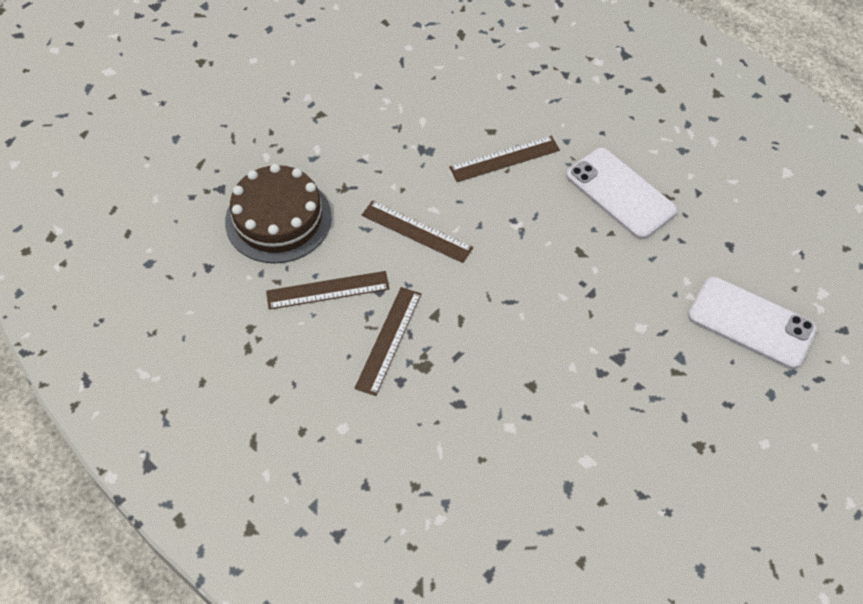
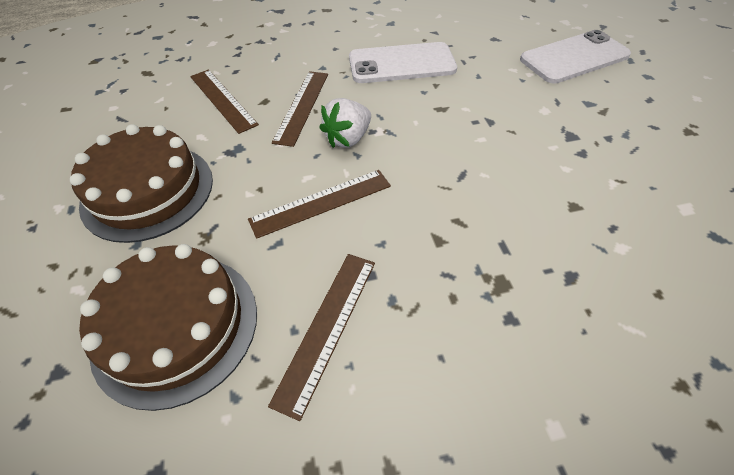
camera: 55 degrees left, 5 degrees down
brown ruler [354,287,421,396] -> brown ruler moved to [190,69,259,134]
none -> brown cake [70,124,213,243]
none -> white strawberry [319,98,371,148]

